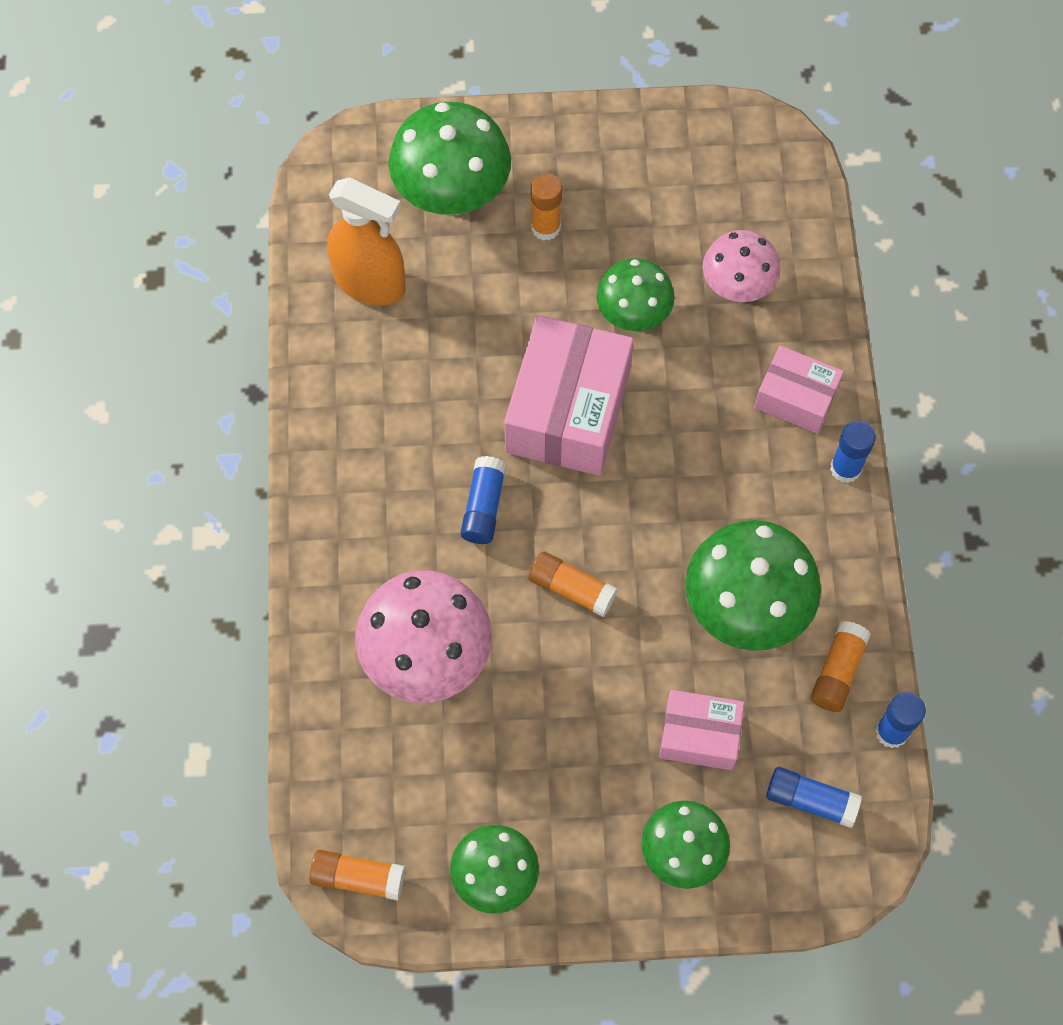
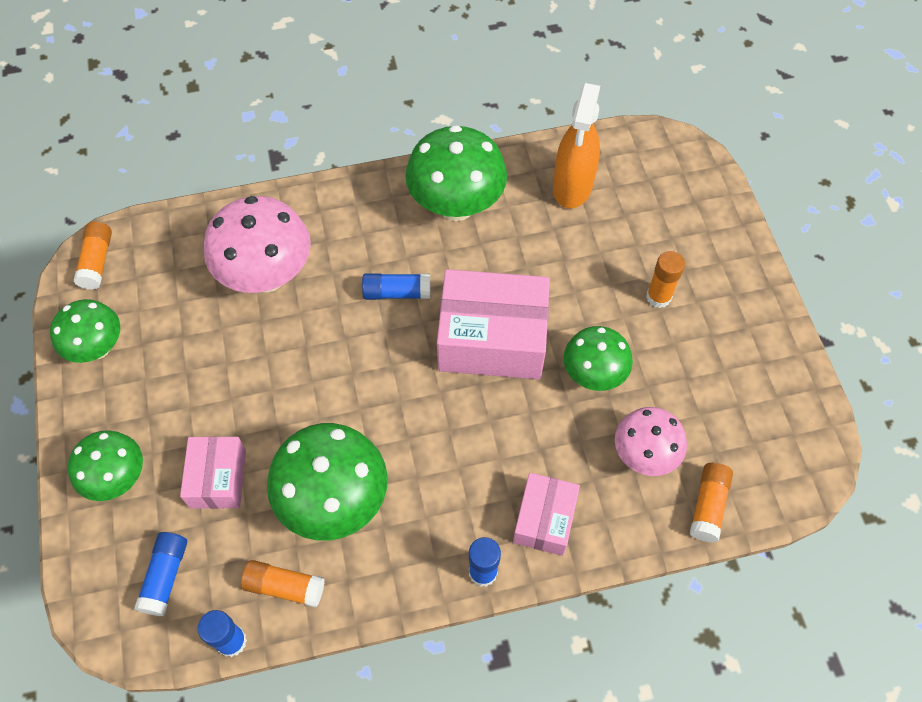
camera: 80 degrees right, 5 degrees down
green mushroom [388,102,511,215] -> green mushroom moved to [405,125,507,221]
orange glue stick [529,551,618,617] -> orange glue stick moved to [690,463,733,543]

